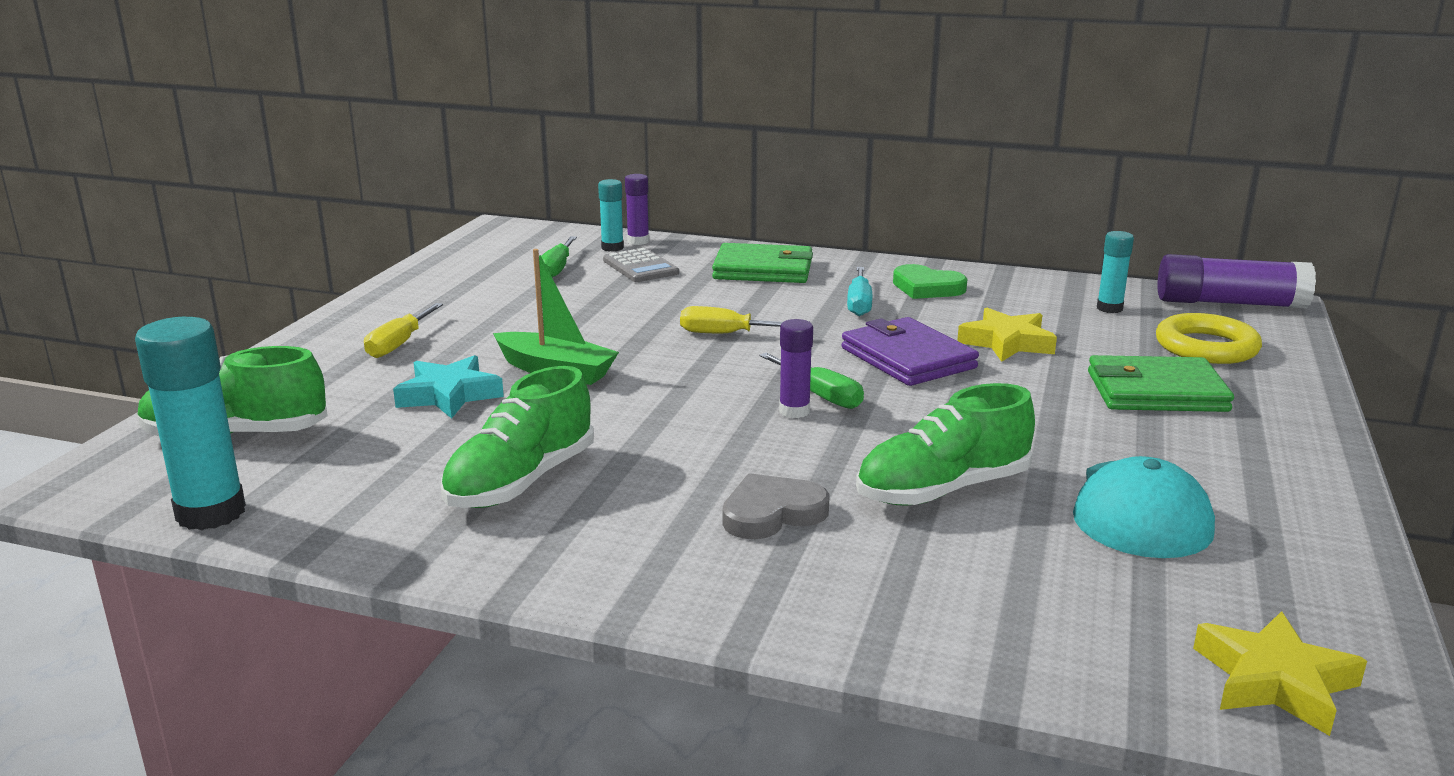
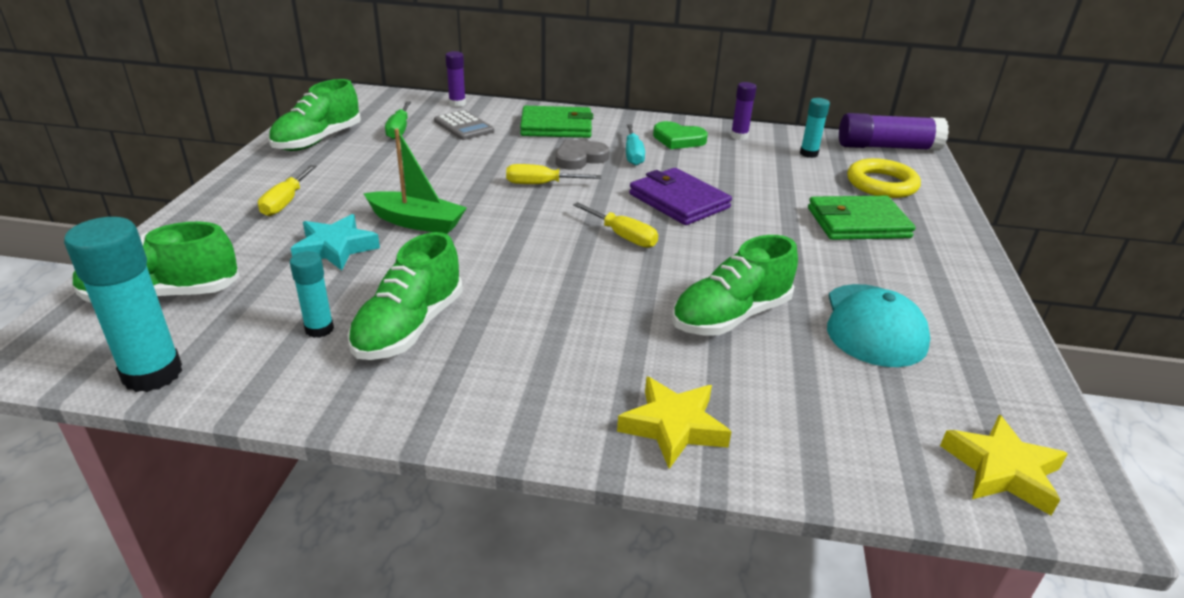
camera: 10 degrees left, 10 degrees up
turquoise glue stick [598,179,624,252] -> turquoise glue stick moved to [290,251,334,338]
grey heart [722,473,830,539] -> grey heart moved to [556,139,609,170]
green screwdriver [760,353,864,409] -> yellow screwdriver [573,202,658,248]
purple glue stick [779,319,813,418] -> purple glue stick moved to [731,82,757,140]
yellow star [957,307,1057,362] -> yellow star moved to [617,376,731,469]
none -> green shoe [268,79,361,151]

